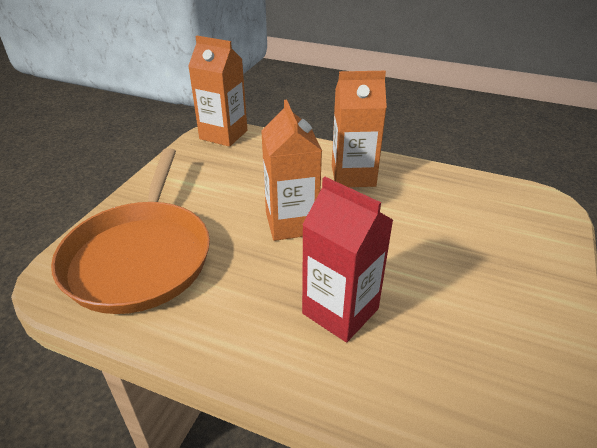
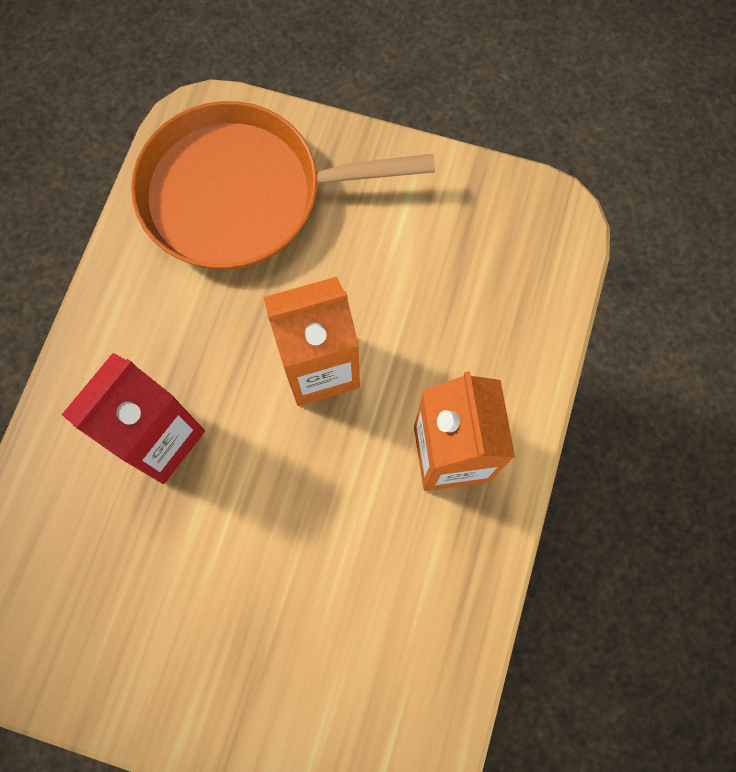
camera: 85 degrees right, 35 degrees up
orange carton [188,36,247,147] -> none

